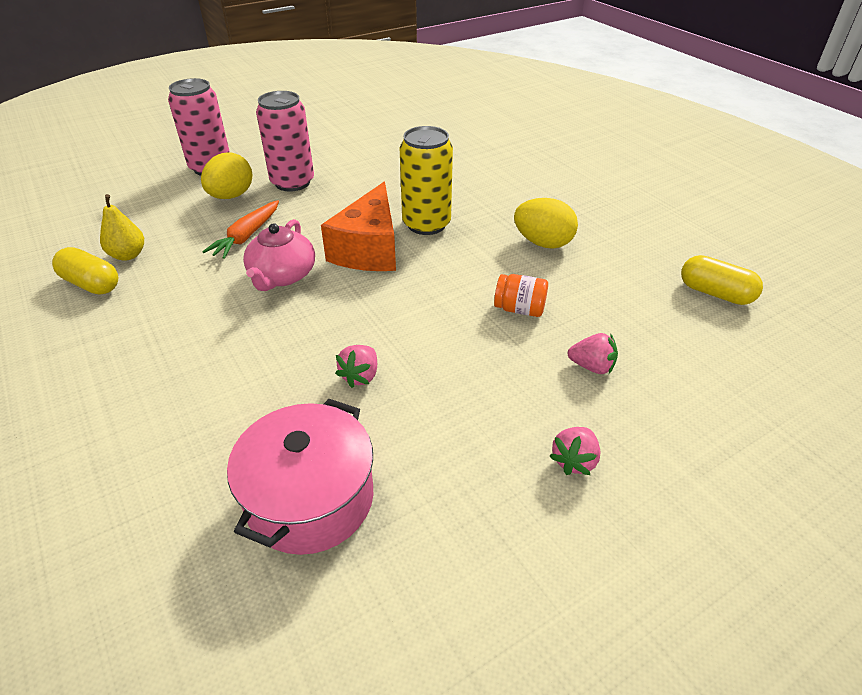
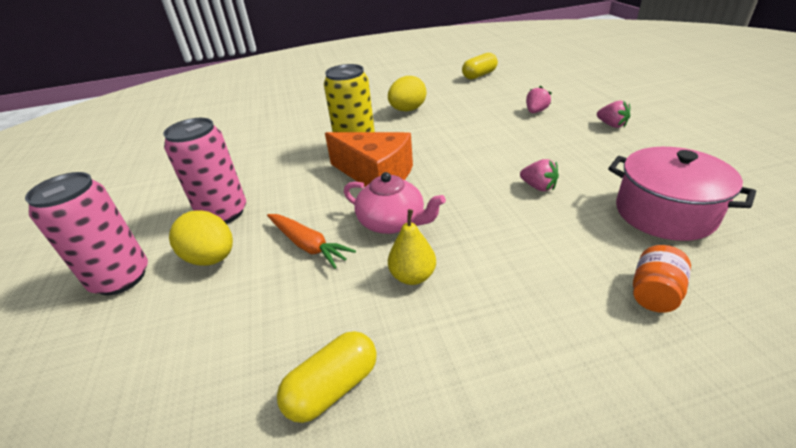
camera: 70 degrees left, 5 degrees down
yellow pear [100,194,144,261] -> yellow pear moved to [388,209,436,285]
orange jar [494,274,548,317] -> orange jar moved to [633,245,691,313]

